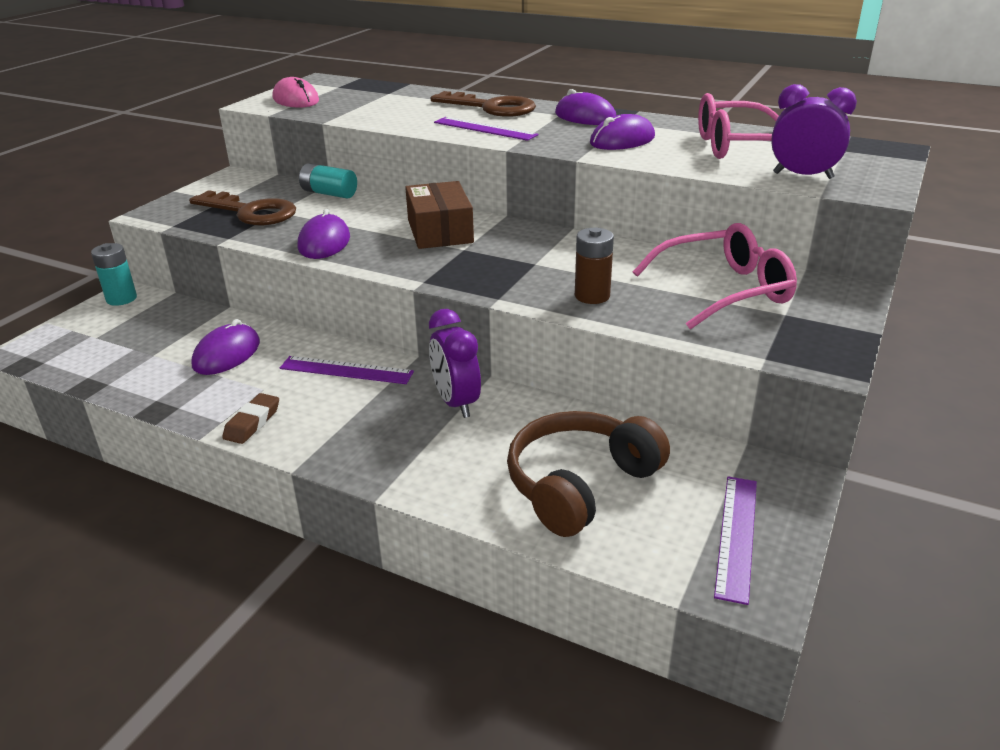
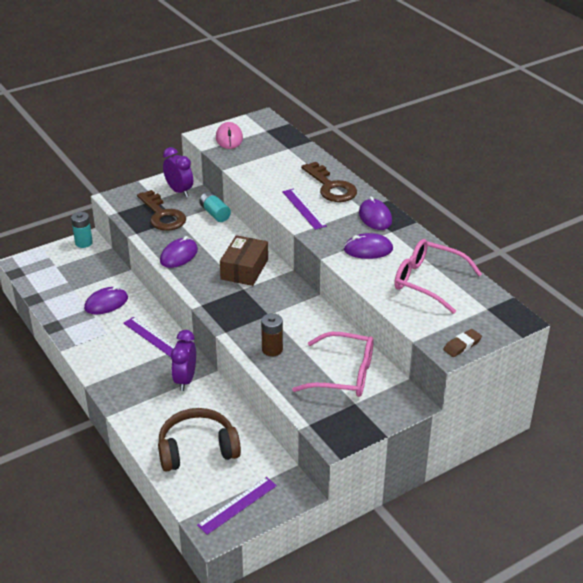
camera: 30 degrees right, 5 degrees up
brown eraser [222,393,279,444] -> brown eraser moved to [443,329,482,357]
purple clock [771,84,857,179] -> purple clock moved to [163,147,193,197]

